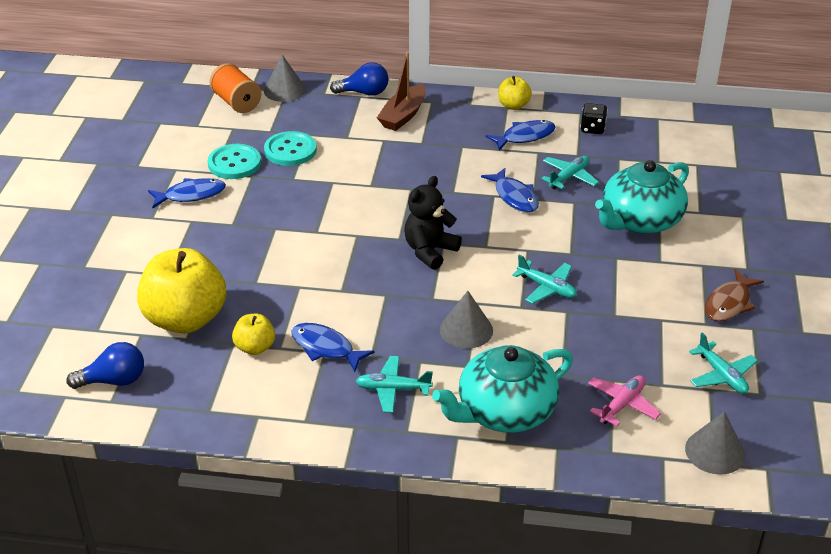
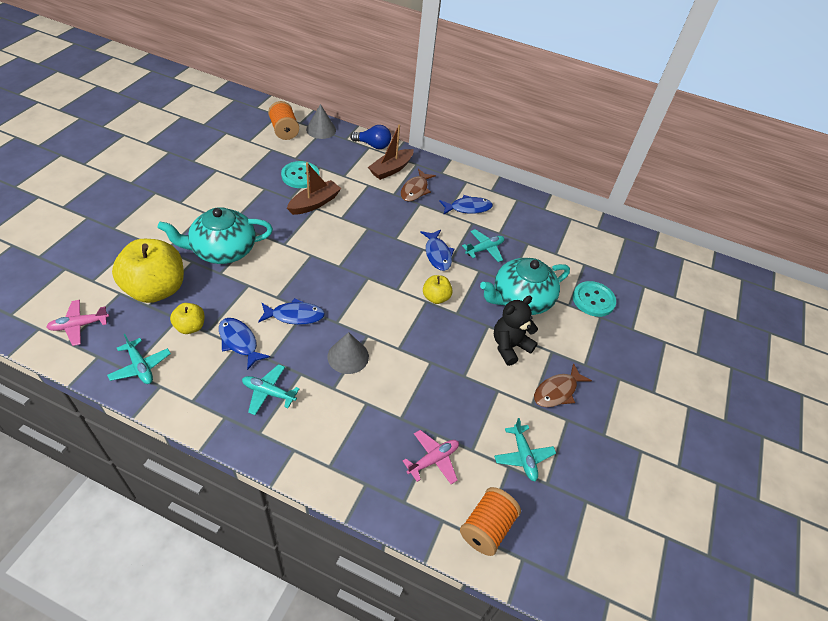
camera: 10 degrees right, 10 degrees up
blue light bulb [67,342,144,389] -> pink plane [46,300,109,346]
blue fish [148,178,226,208] -> blue fish moved to [258,298,325,325]
turquoise button [208,144,261,179] -> turquoise button moved to [573,281,616,317]
black teddy bear [404,176,462,270] -> black teddy bear moved to [494,296,538,366]
turquoise teapot [432,345,573,433] -> turquoise teapot moved to [157,207,273,264]
yellow apple [498,76,532,110] -> yellow apple moved to [423,275,453,304]
turquoise plane [512,255,577,304] -> turquoise plane moved to [107,334,171,384]
black dice [580,103,608,134] -> none
grey cone [685,411,745,475] -> orange spool [460,487,521,556]
none -> brown boat [287,162,341,215]
none -> brown fish [401,169,436,201]

